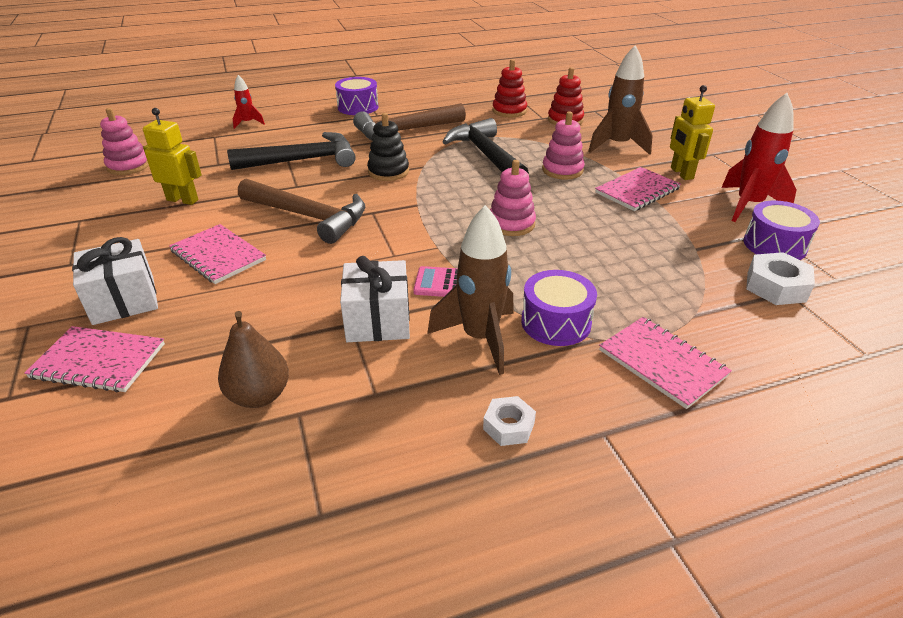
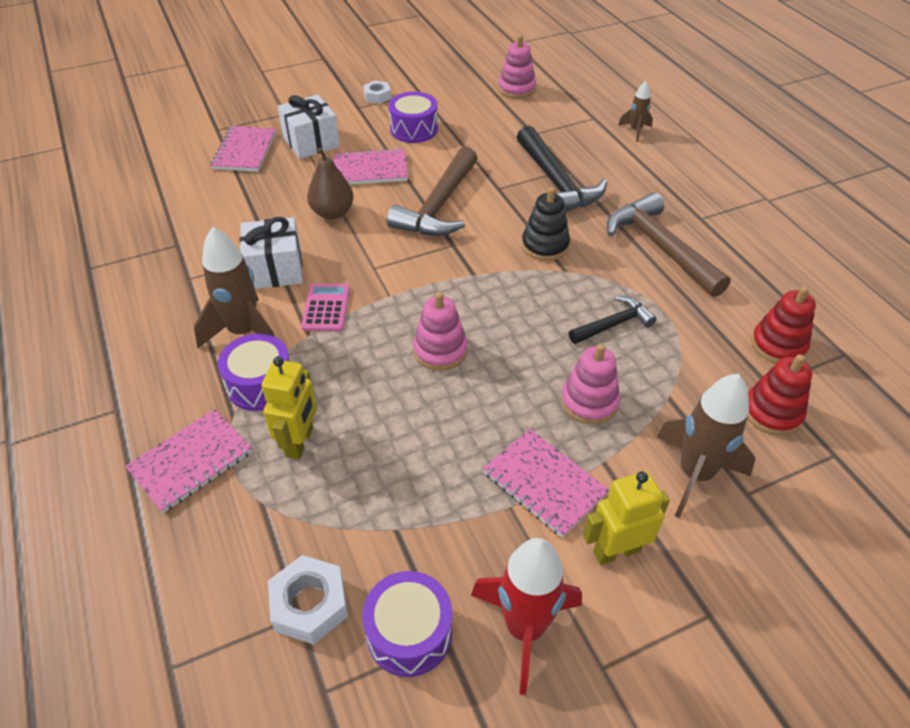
camera: 85 degrees right, 10 degrees up
yellow robot [143,108,202,205] -> yellow robot moved to [262,356,317,459]
pink notebook [169,224,266,284] -> pink notebook turned 45 degrees clockwise [334,148,408,185]
brown pear [218,311,289,408] -> brown pear moved to [307,148,354,219]
red rocket [233,75,265,129] -> brown rocket [618,81,653,142]
purple drum [335,77,378,115] -> purple drum moved to [388,92,438,143]
black hammer [443,118,529,174] -> black hammer [569,296,657,344], size x0.56
white nut [483,396,536,446] -> white nut moved to [363,80,391,104]

